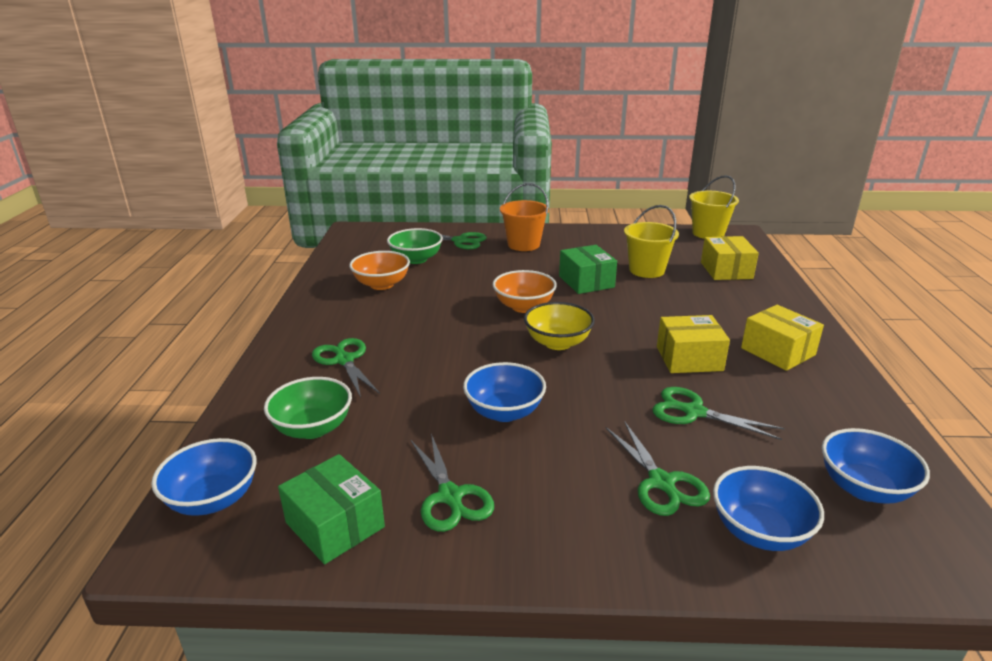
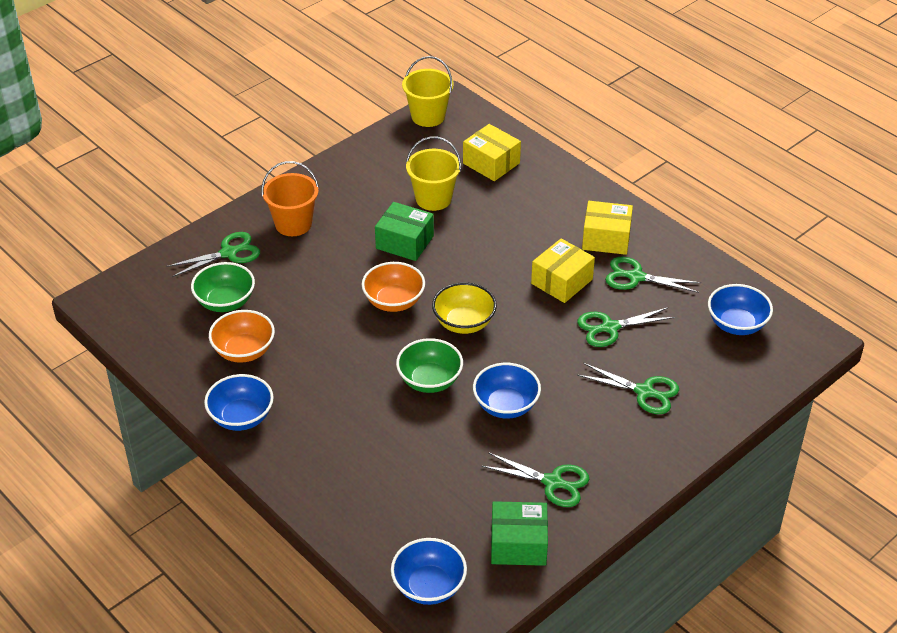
camera: 45 degrees left, 15 degrees up
green bowl [264,377,352,439] -> green bowl moved to [396,338,463,393]
green scissors [312,338,380,397] -> green scissors moved to [605,257,701,293]
blue bowl [713,466,824,551] -> blue bowl moved to [204,374,274,431]

